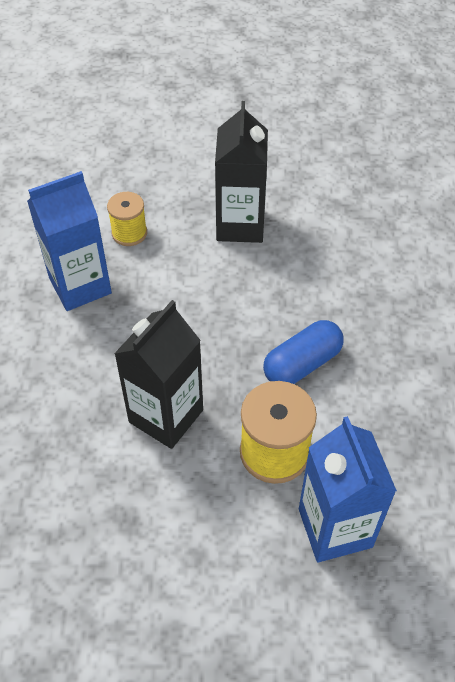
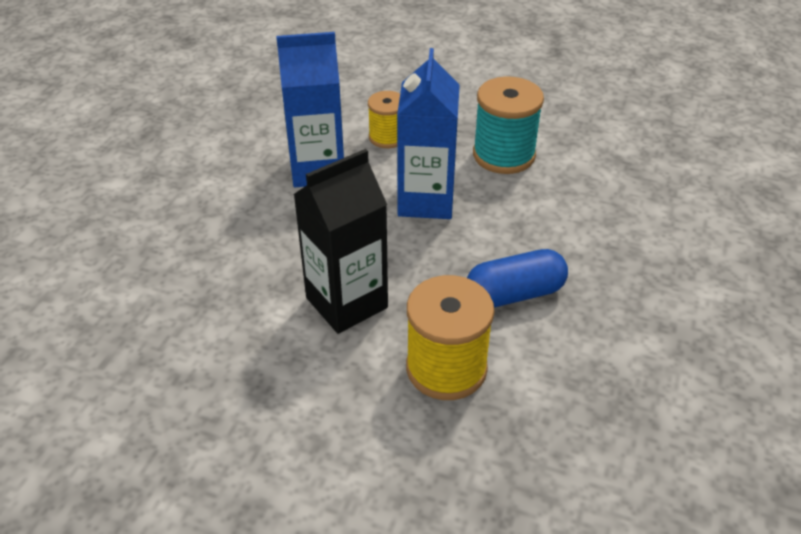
camera: 20 degrees right, 10 degrees down
black carton [215,101,268,243] -> turquoise spool [473,77,544,174]
blue carton [299,416,397,562] -> blue carton moved to [397,48,460,219]

